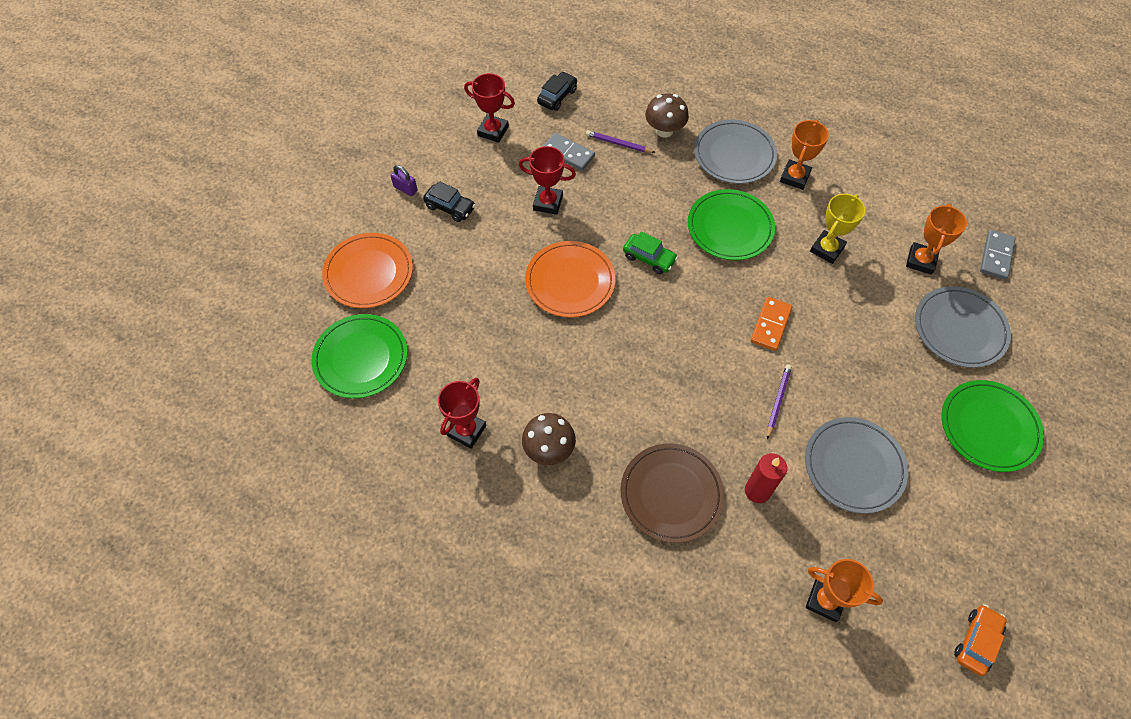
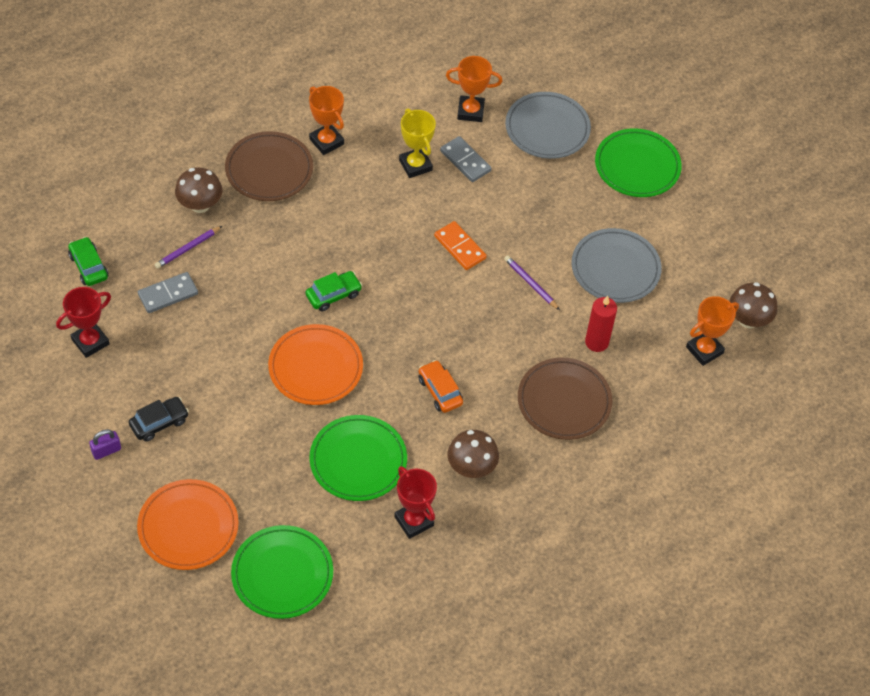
camera: 65 degrees left, 5 degrees down
red trophy [519,146,576,215] -> none
black car [537,72,577,111] -> green car [68,237,108,286]
green plate [688,189,775,260] -> green plate moved to [309,415,407,501]
grey plate [694,120,777,184] -> brown plate [225,131,313,201]
orange trophy [906,204,967,275] -> orange trophy turned 45 degrees counterclockwise [446,56,502,122]
orange car [954,604,1007,676] -> orange car moved to [418,360,463,413]
grey domino [980,230,1016,280] -> grey domino moved to [440,136,492,182]
none -> brown mushroom [729,282,777,328]

